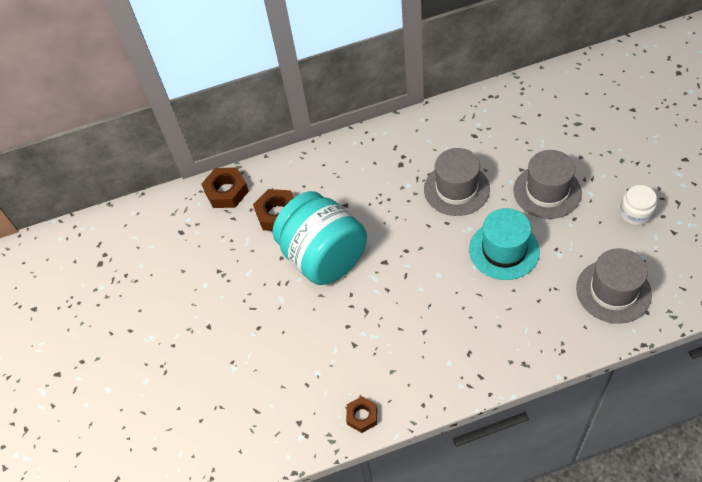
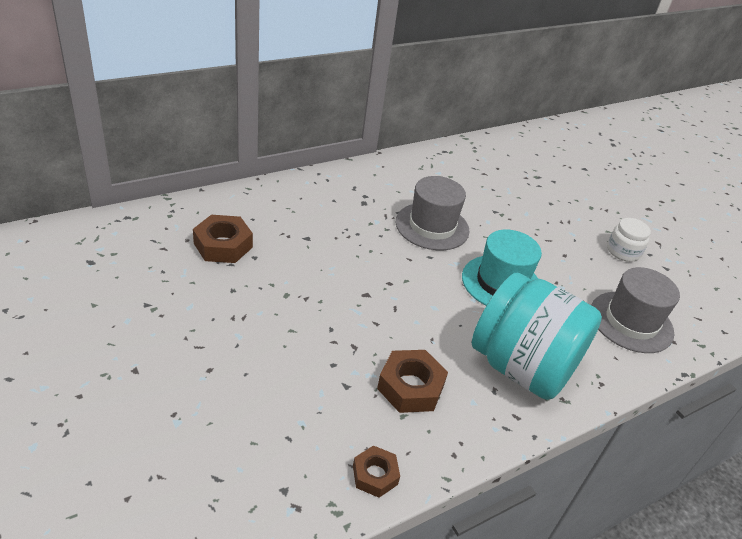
camera: 25 degrees left, 15 degrees down
brown nut [202,167,249,208] -> brown nut moved to [377,350,448,413]
turquoise jar [272,191,367,285] -> turquoise jar moved to [472,273,602,400]
grey hat [513,150,582,219] -> none

